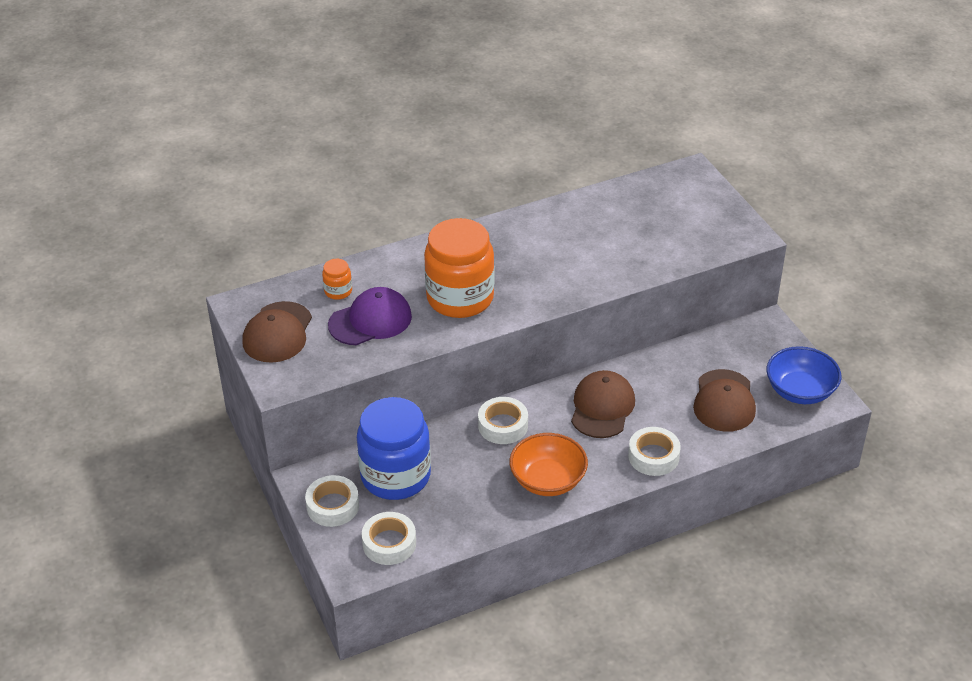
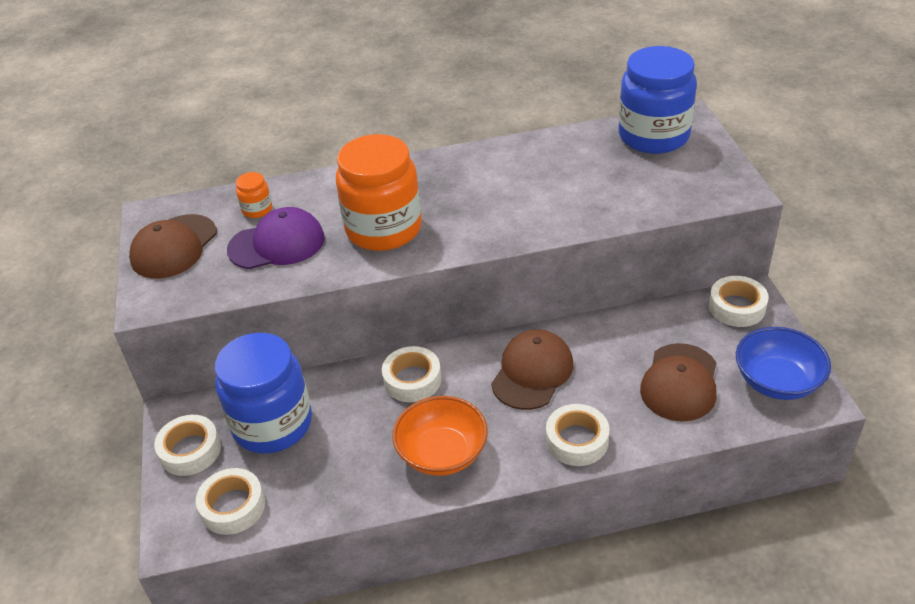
camera: 15 degrees right, 0 degrees up
none -> blue jar [619,46,697,154]
none -> white tape [709,276,769,327]

